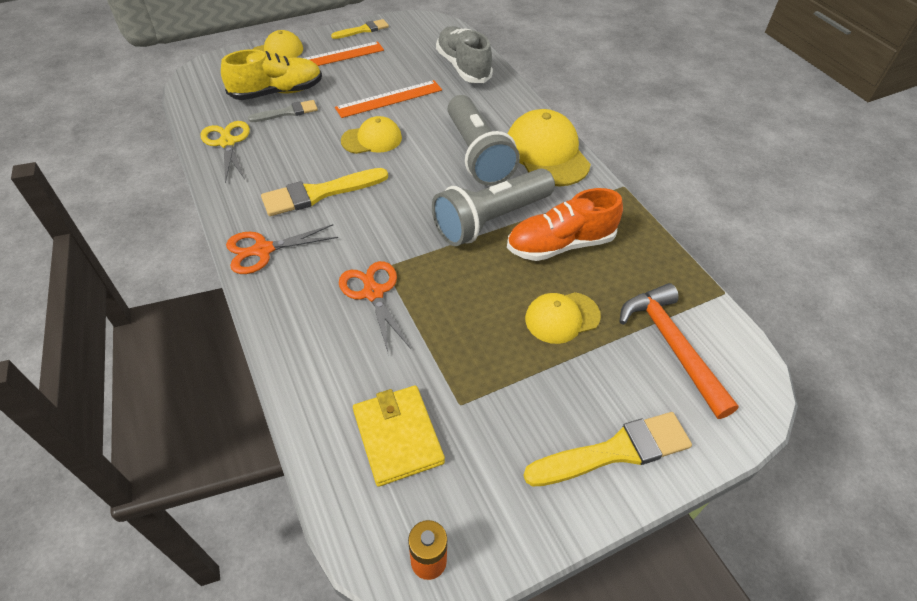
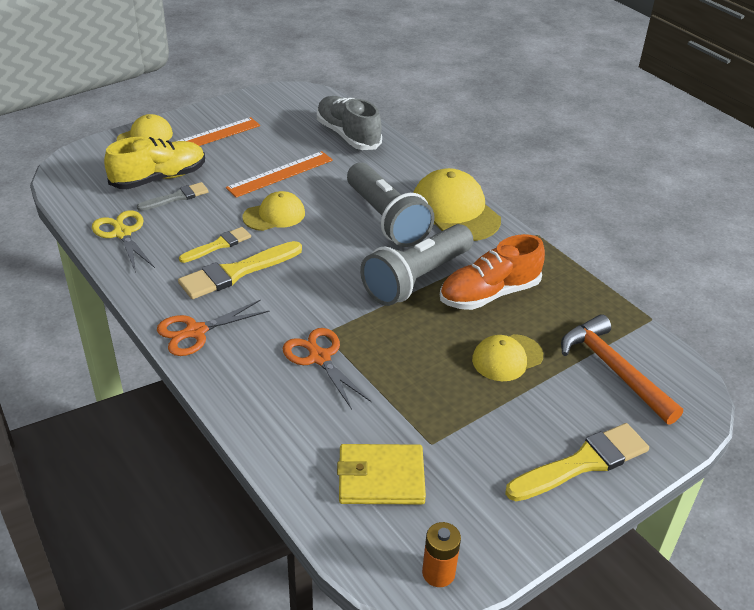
camera: 10 degrees left, 10 degrees down
yellow brush [331,19,389,39] -> yellow brush moved to [179,227,251,263]
yellow wallet [353,385,445,487] -> yellow wallet turned 60 degrees counterclockwise [337,444,426,504]

